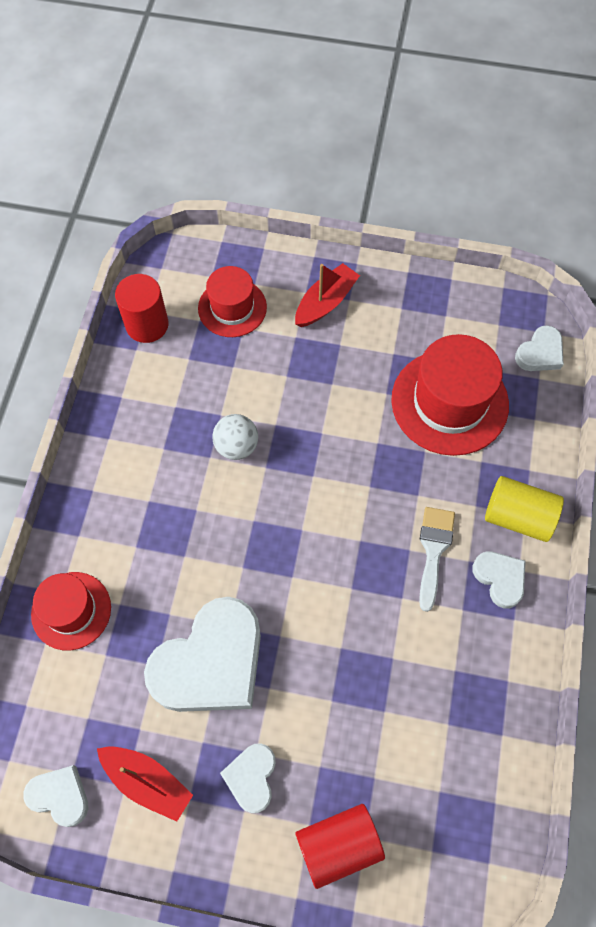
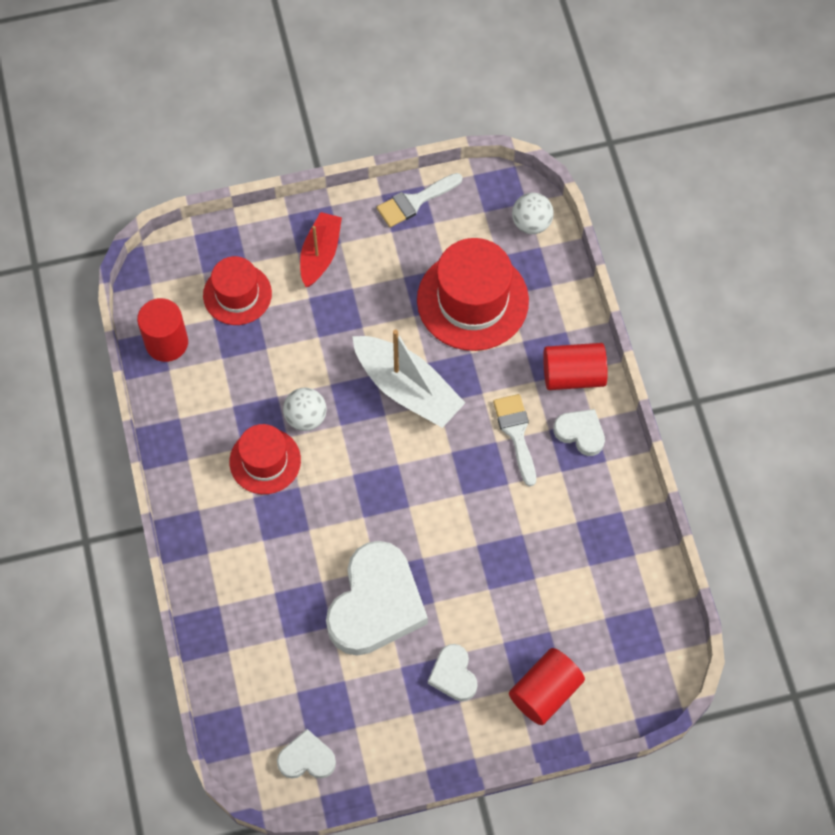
camera: 25 degrees left, 0 degrees up
red hat [31,572,111,650] -> red hat moved to [229,424,301,494]
red boat [97,746,193,822] -> none
yellow cylinder [485,476,564,542] -> red cylinder [543,343,608,390]
white heart [515,325,564,371] -> white ball [512,193,554,234]
none -> white boat [352,330,465,428]
none -> white brush [377,173,462,227]

